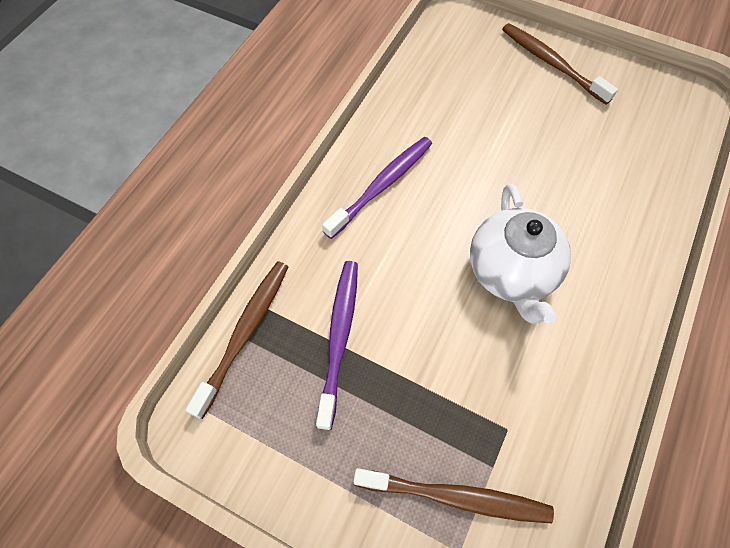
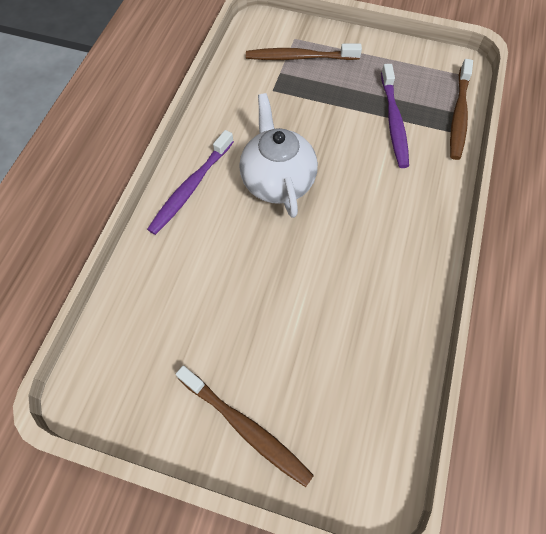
camera: 170 degrees right, 0 degrees up
purple toothbrush [322,137,432,239] -> purple toothbrush moved to [147,130,234,235]

